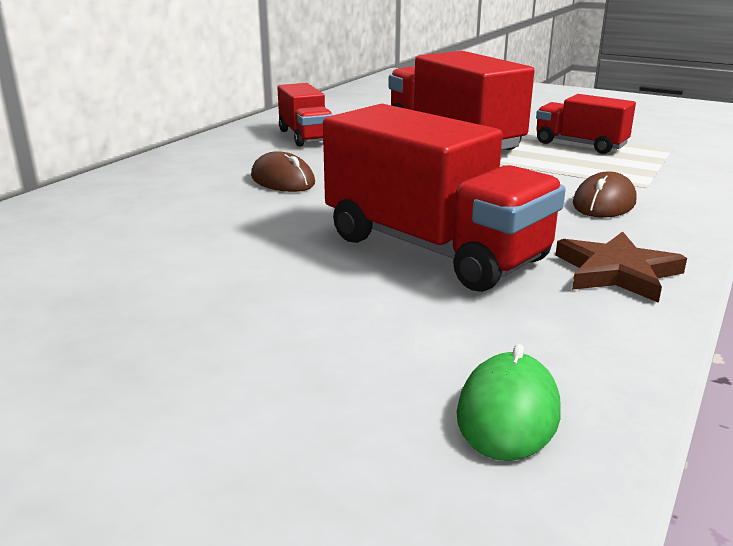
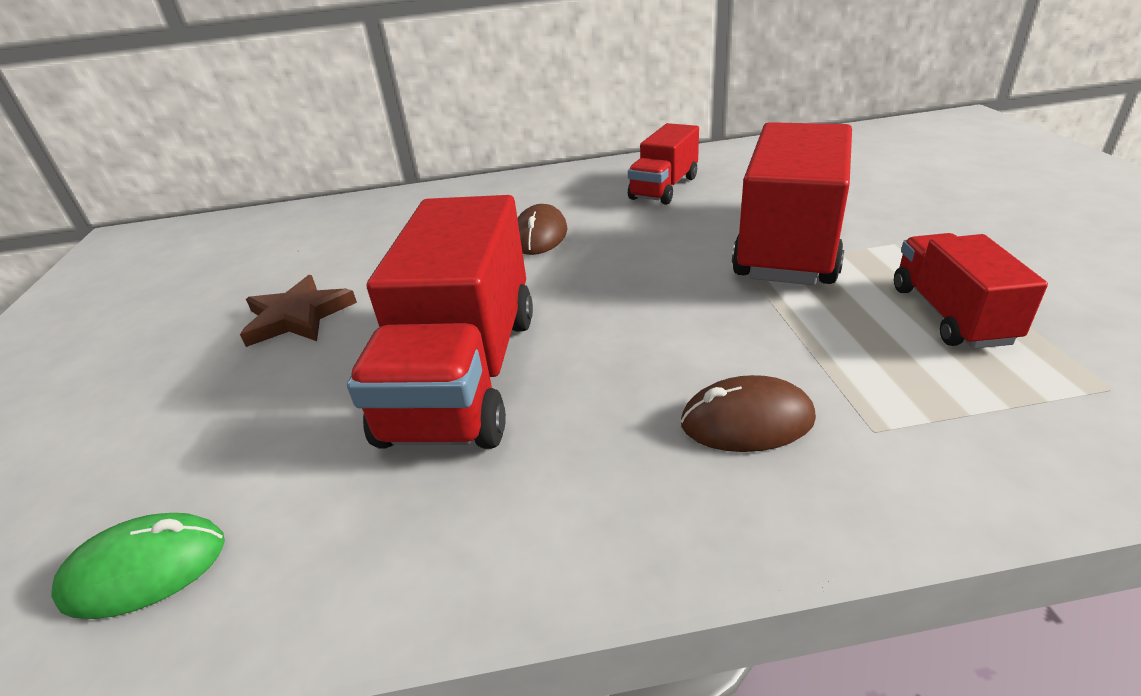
camera: 55 degrees right, 10 degrees up
brown star [555,231,687,303] -> brown star moved to [240,275,357,347]

